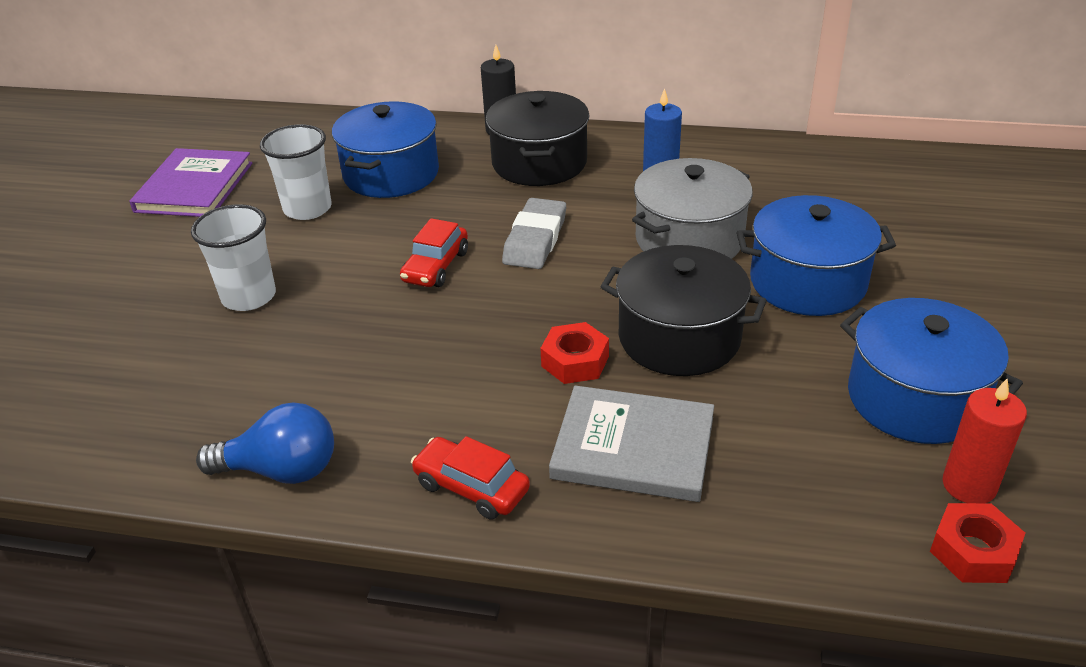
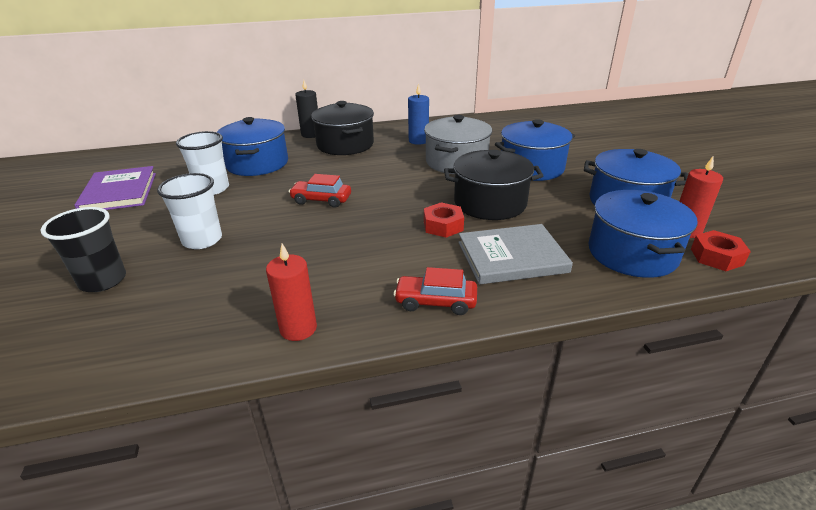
camera: 25 degrees left, 5 degrees down
blue light bulb [196,403,334,484] -> red candle [266,244,317,341]
red car [400,218,468,287] -> red car turned 105 degrees clockwise [289,174,351,208]
grey eraser [502,198,566,269] -> none
none -> black cup [40,207,126,292]
none -> blue pot [588,190,698,278]

